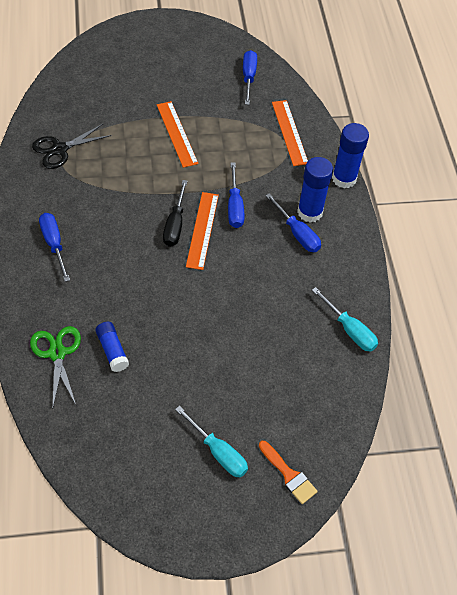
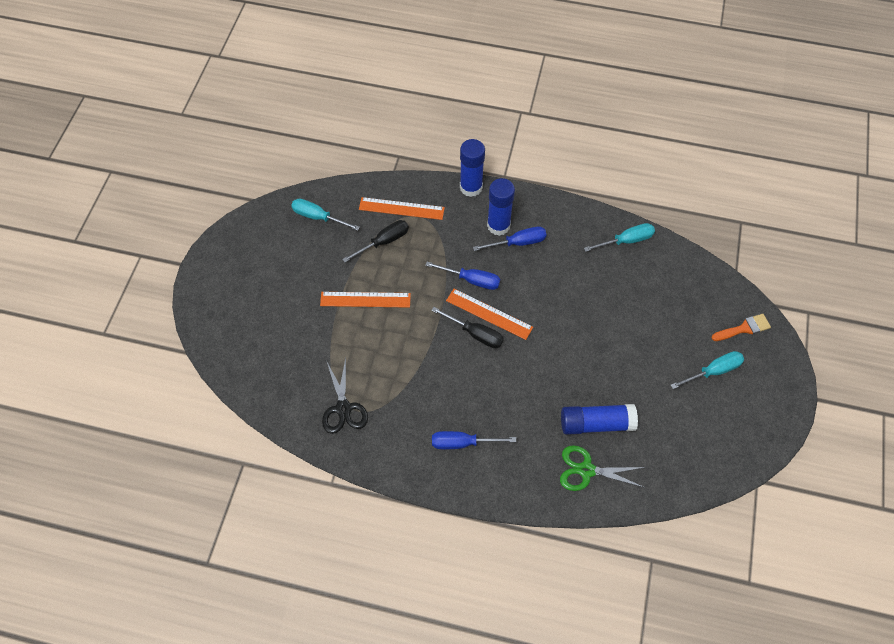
camera: 65 degrees left, 5 degrees up
blue glue stick [95,322,129,372] -> blue glue stick [561,404,638,435], size x1.58
blue screwdriver [243,50,257,105] -> turquoise screwdriver [291,198,360,231]
none -> black screwdriver [342,220,409,262]

